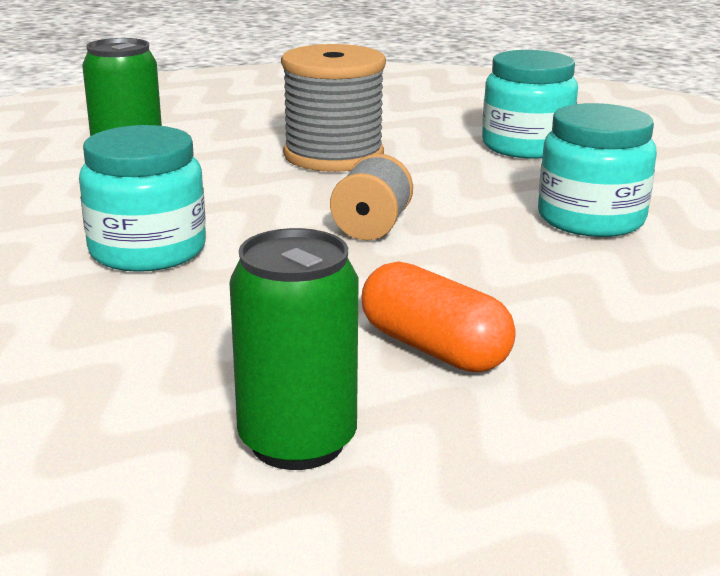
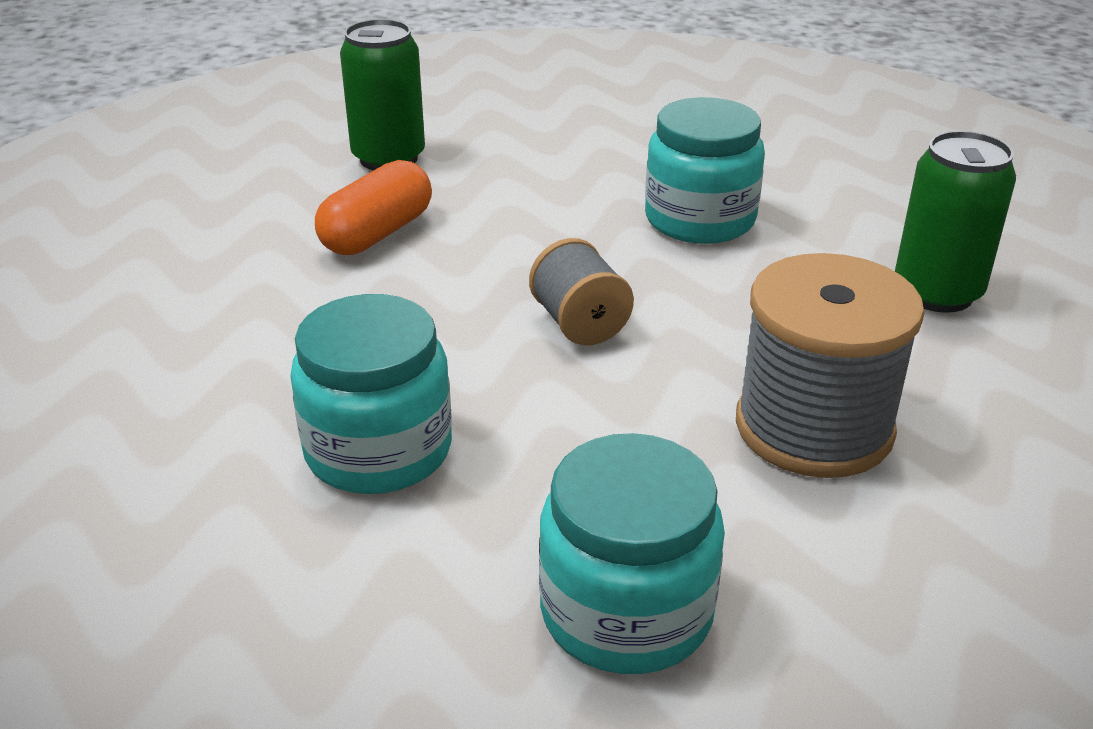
camera: 140 degrees right, 10 degrees up
orange capsule [362,261,516,372] -> orange capsule turned 60 degrees counterclockwise [315,160,432,255]

